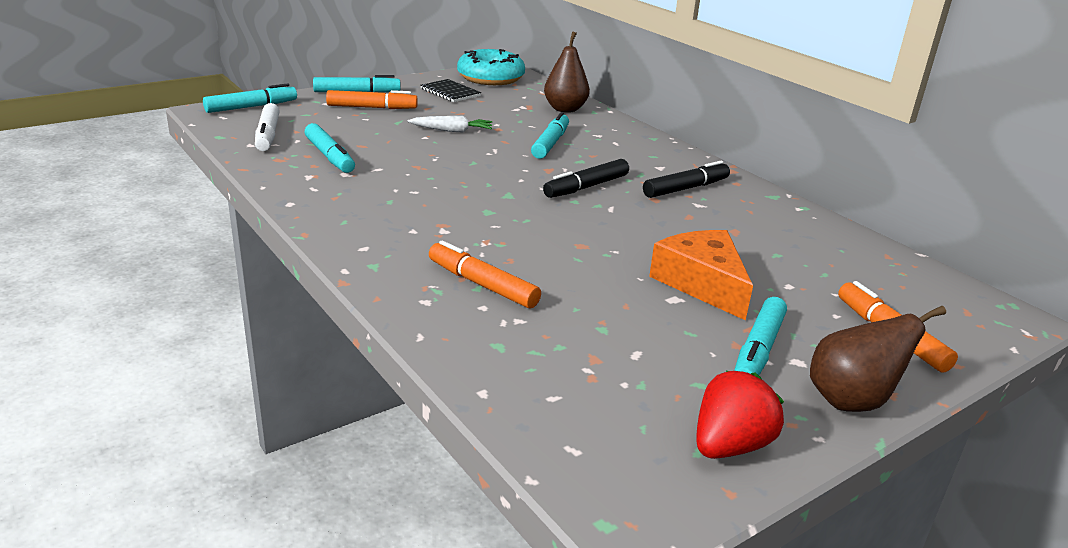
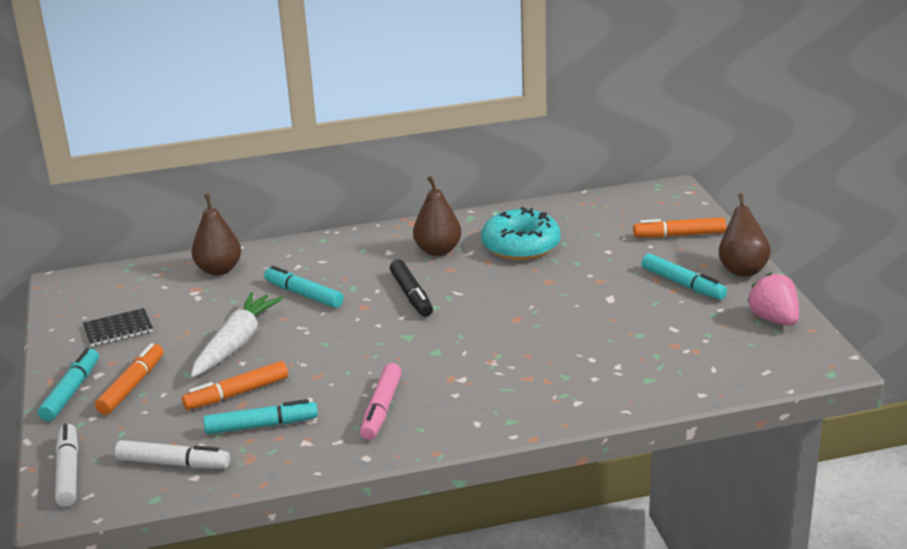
camera: 65 degrees left, 0 degrees up
turquoise marker [203,83,297,113] -> white marker [55,423,78,507]
white carrot [407,116,492,132] -> white carrot [191,292,283,378], size x1.68
orange marker [429,240,541,309] -> orange marker moved to [182,361,288,410]
turquoise donut [457,49,525,85] -> turquoise donut moved to [481,207,561,260]
black marker [643,161,730,198] -> brown pear [413,176,462,256]
orange cheese [649,230,753,321] -> none
red strawberry [696,371,784,459] -> pink strawberry [747,273,799,326]
none -> pink marker [360,363,402,440]

